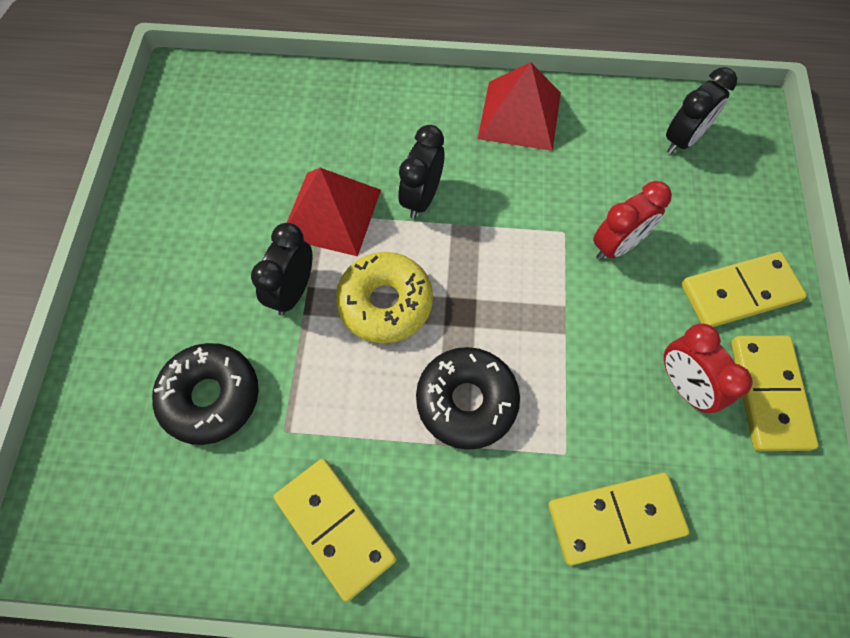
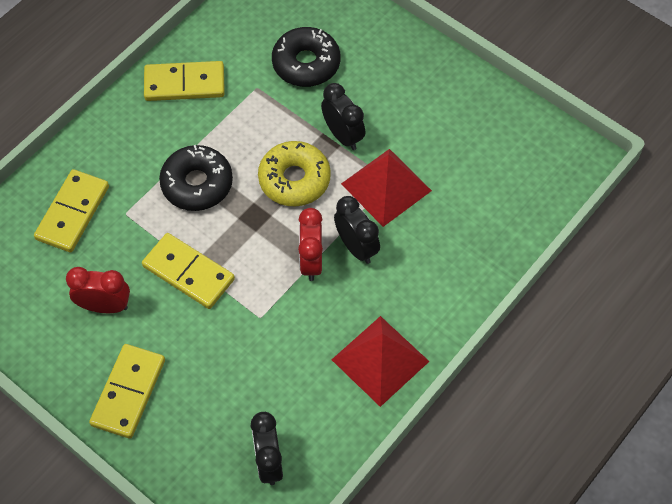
camera: 125 degrees right, 5 degrees down
red clock [593,181,672,260] -> red clock moved to [298,208,323,281]
yellow domino [731,336,818,451] -> yellow domino moved to [142,233,235,309]

